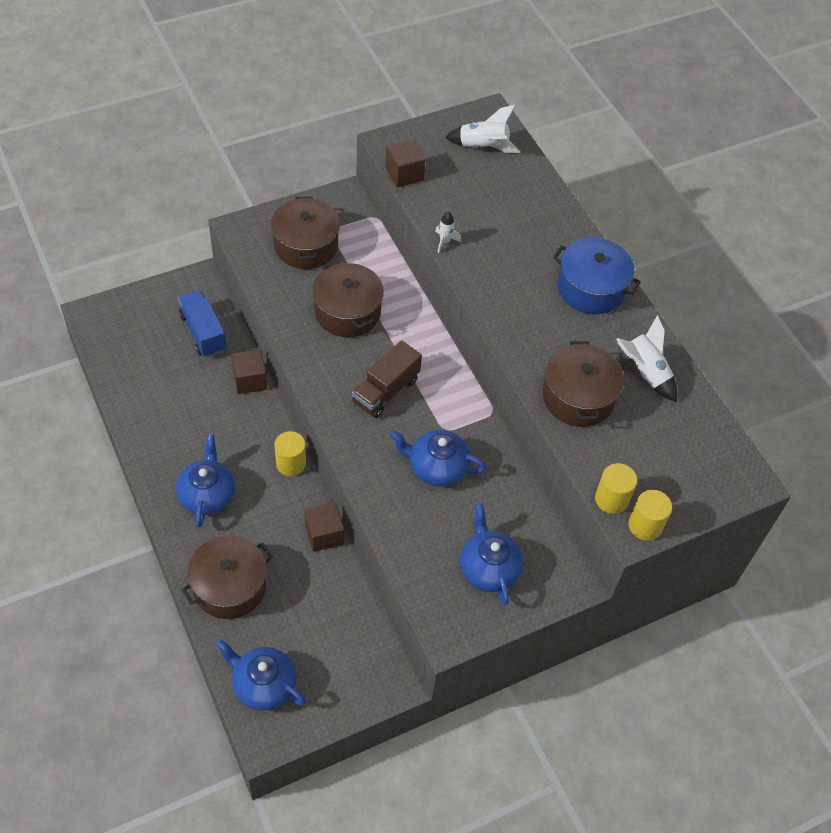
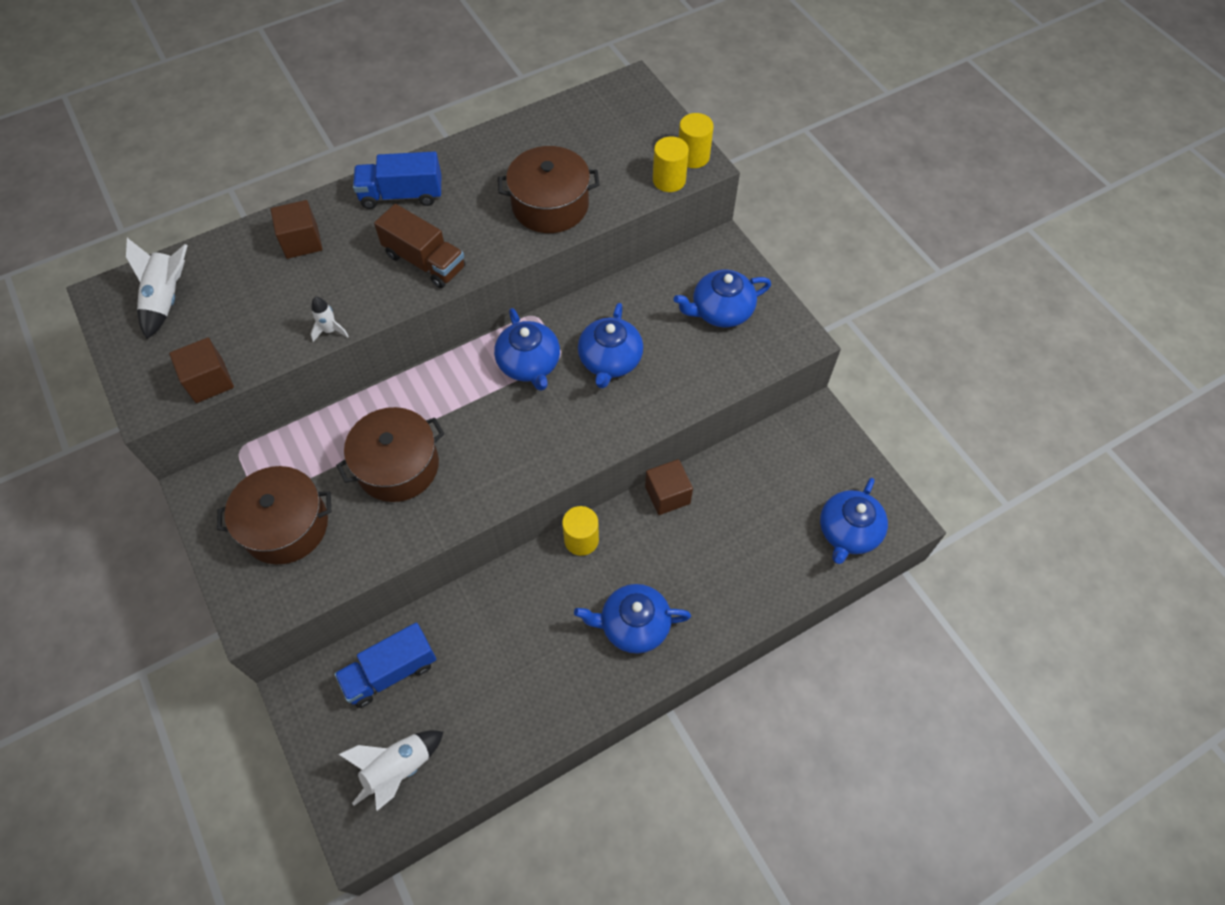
camera: 90 degrees left, 5 degrees up
brown pot [181,535,273,619] -> none
brown cube [231,349,267,394] -> brown cube moved to [271,200,322,259]
brown truck [352,340,422,418] -> brown truck moved to [374,204,465,288]
blue pot [553,238,641,314] -> blue truck [353,151,441,209]
white rocket [616,315,677,402] -> white rocket moved to [338,730,443,811]
none -> blue teapot [494,308,560,391]

